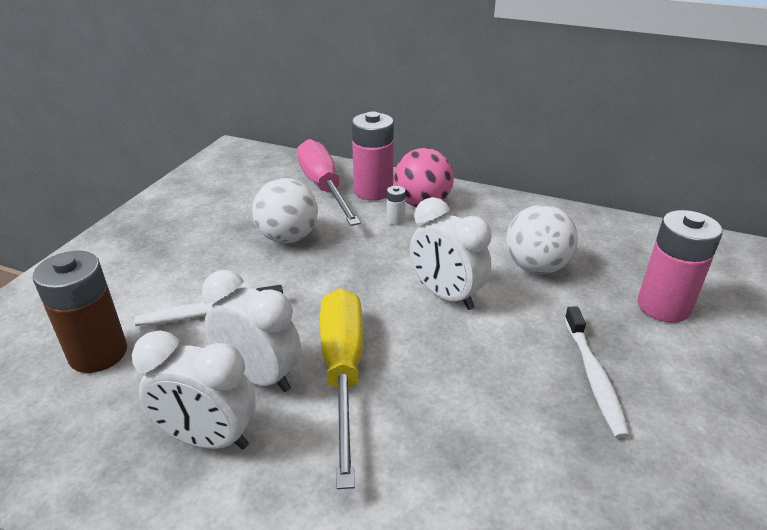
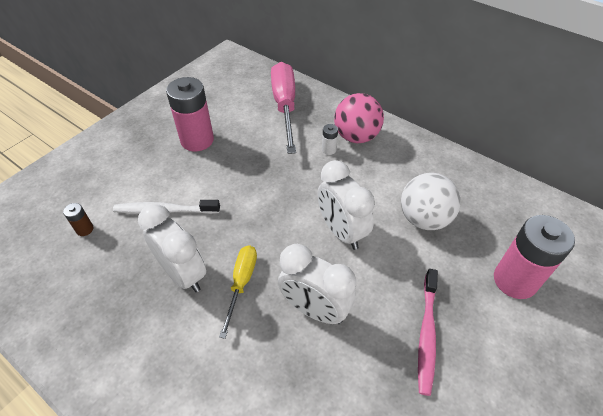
camera: 15 degrees right, 15 degrees up
brown battery [33,251,127,373] -> brown battery [63,203,94,236], size x0.43
white clock [132,330,256,449] -> white clock moved to [278,244,356,324]
white ball [252,178,318,243] -> none
yellow screwdriver [320,288,363,489] -> yellow screwdriver [219,245,257,339], size x0.56
pink battery [352,112,394,200] -> pink battery moved to [166,77,214,152]
white toothbrush [564,307,630,439] -> pink toothbrush [418,269,438,396]

